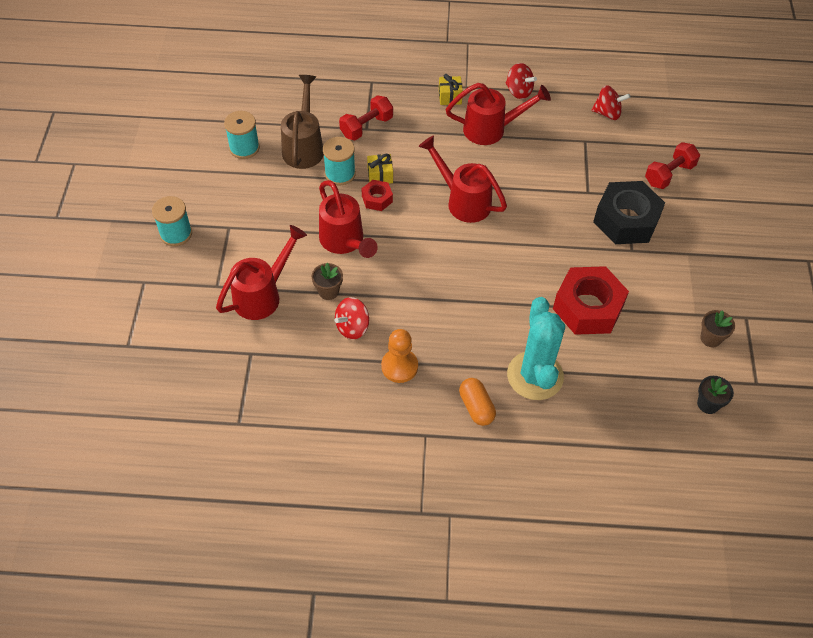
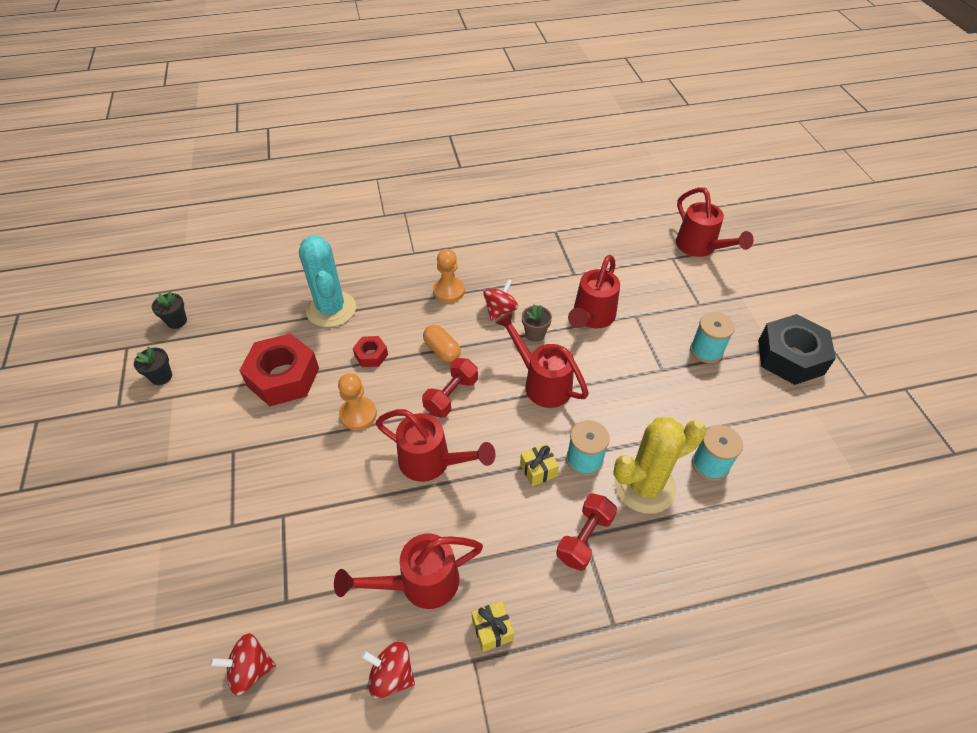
camera: 165 degrees right, 5 degrees down
brown watering can [281,75,324,169] -> yellow cactus [613,417,706,514]
red nut [361,180,393,211] -> red nut moved to [353,336,388,367]
orange capsule [459,378,496,426] -> orange capsule moved to [423,325,461,363]
black nut [593,181,665,244] -> black nut moved to [758,314,836,385]
red dumbbell [645,142,700,189] -> red dumbbell moved to [422,358,478,418]
brown flower pot [700,310,735,347] -> black flower pot [134,346,172,385]
none -> orange pawn [338,373,377,430]
none -> red watering can [676,187,753,257]

